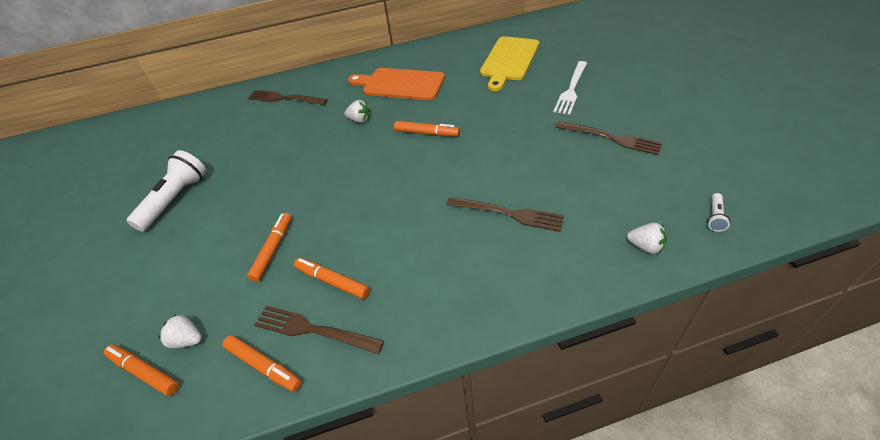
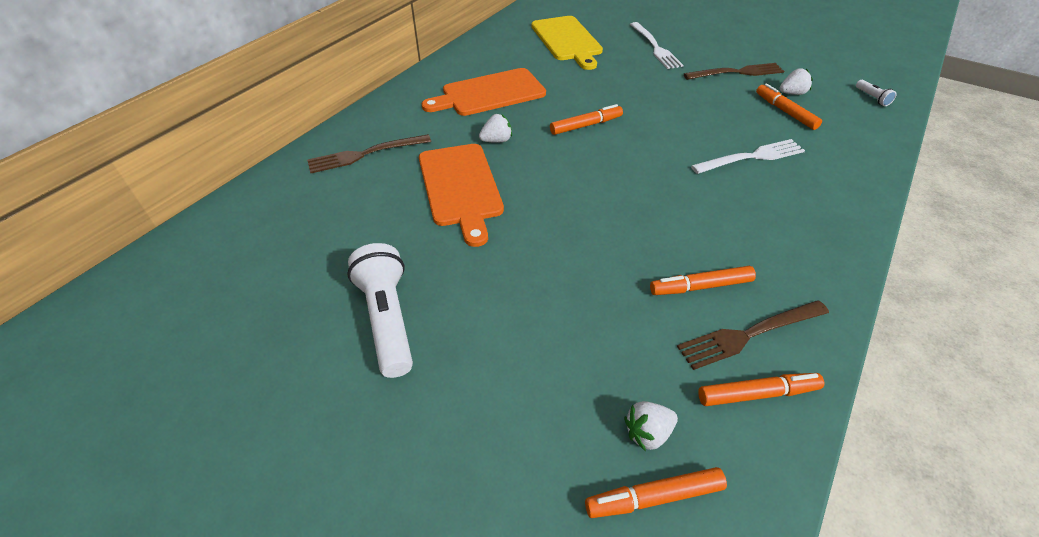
camera: 45 degrees left, 0 degrees up
orange marker [247,213,291,282] -> orange marker moved to [756,84,822,130]
brown fork [447,197,564,232] -> white fork [691,139,805,174]
white strawberry [627,223,667,254] -> white strawberry moved to [780,69,813,95]
none -> orange cutting board [419,144,504,247]

